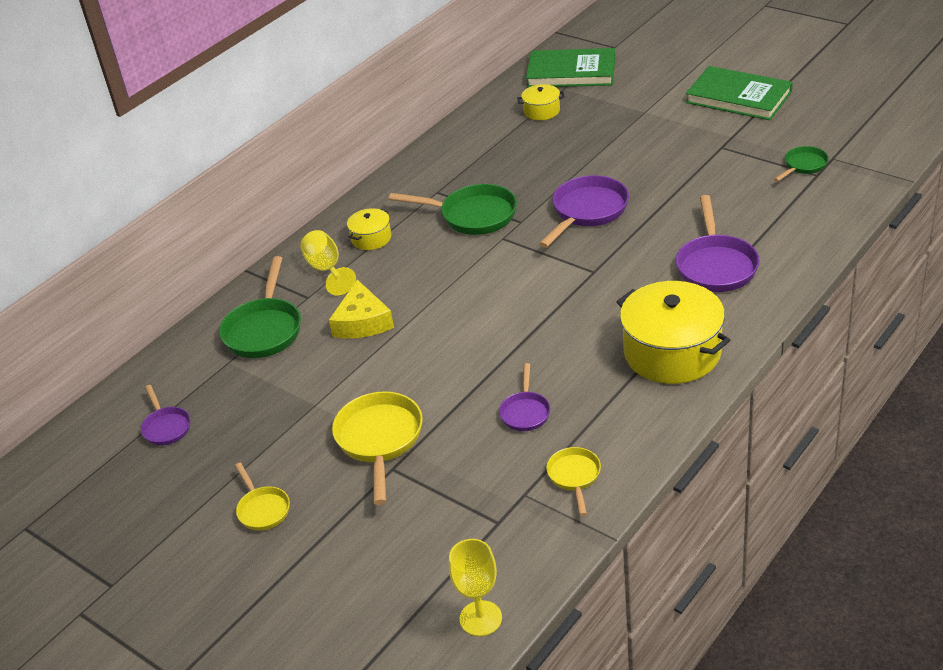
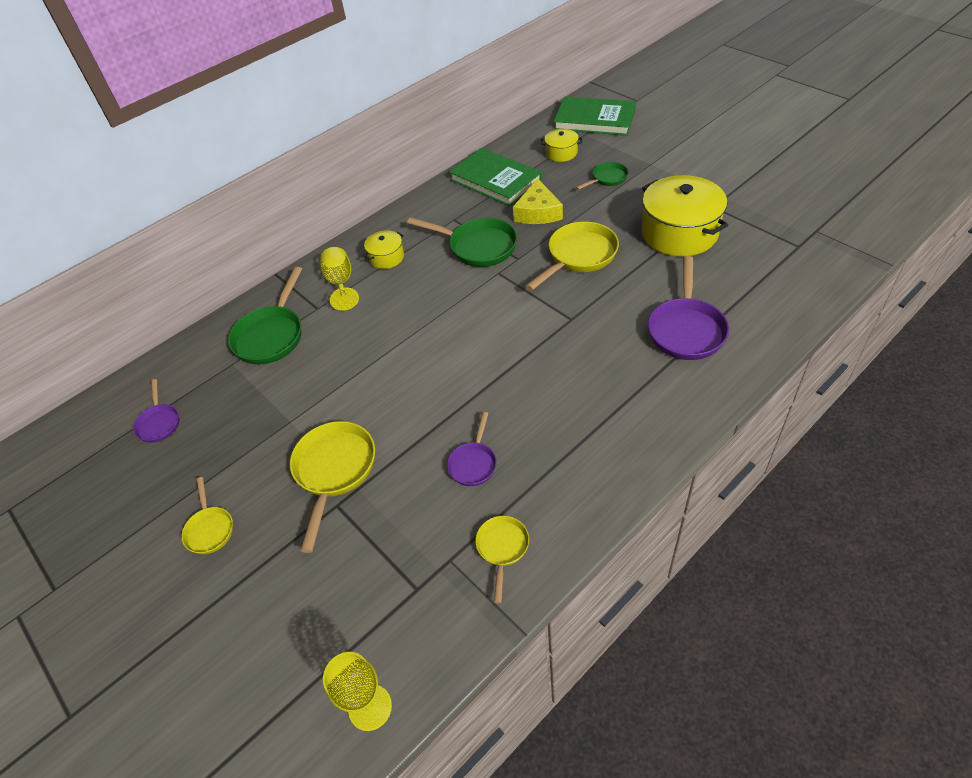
camera: 10 degrees right, 10 degrees up
yellow cheese [329,279,394,338] -> yellow cheese moved to [513,178,563,224]
purple pan [539,175,629,248] -> yellow pan [526,222,619,291]
yellow pot [617,281,730,384] -> yellow pot moved to [641,175,728,256]
green book [686,66,793,120] -> green book moved to [449,148,542,207]
green pan [774,146,829,182] -> green pan moved to [576,162,629,190]

